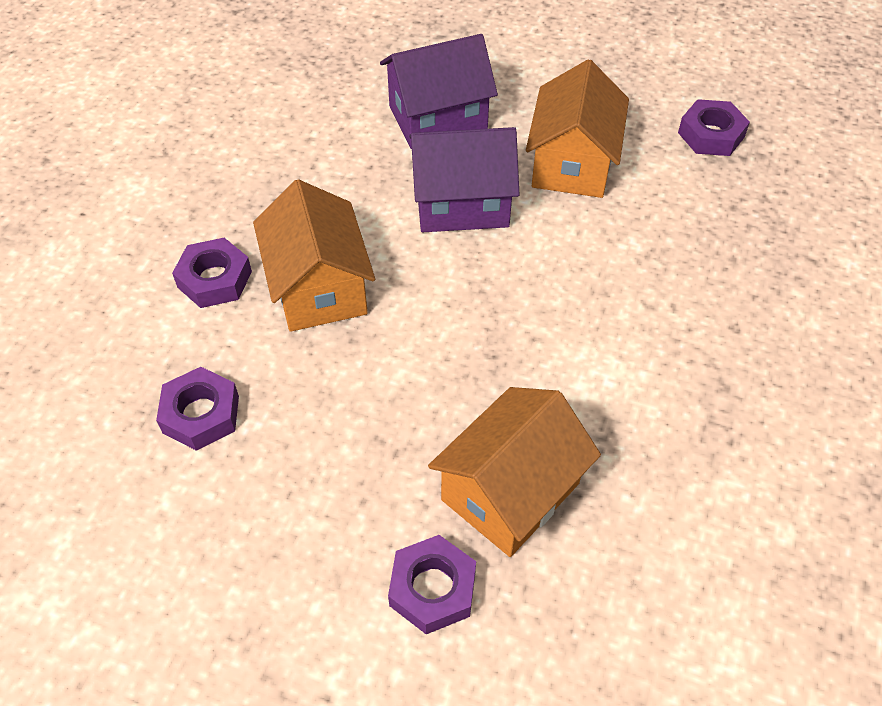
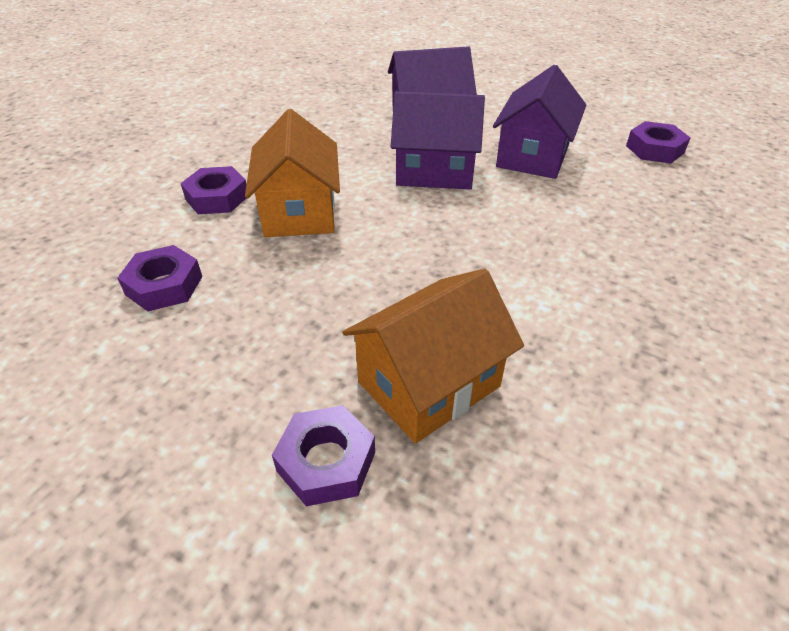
camera: 10 degrees right, 10 degrees down
orange house [526,59,629,198] -> purple house [493,65,586,179]

